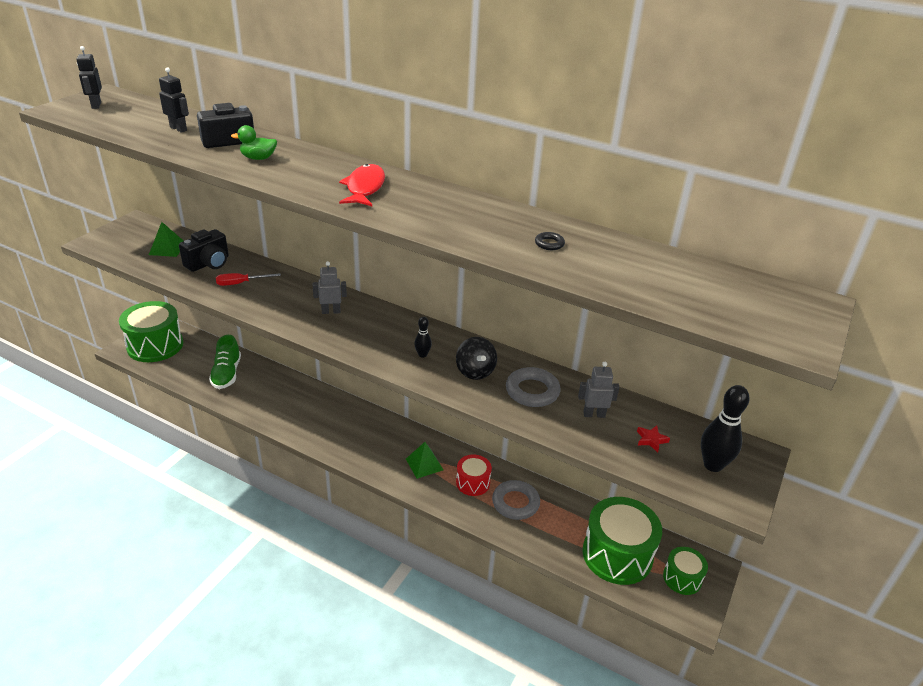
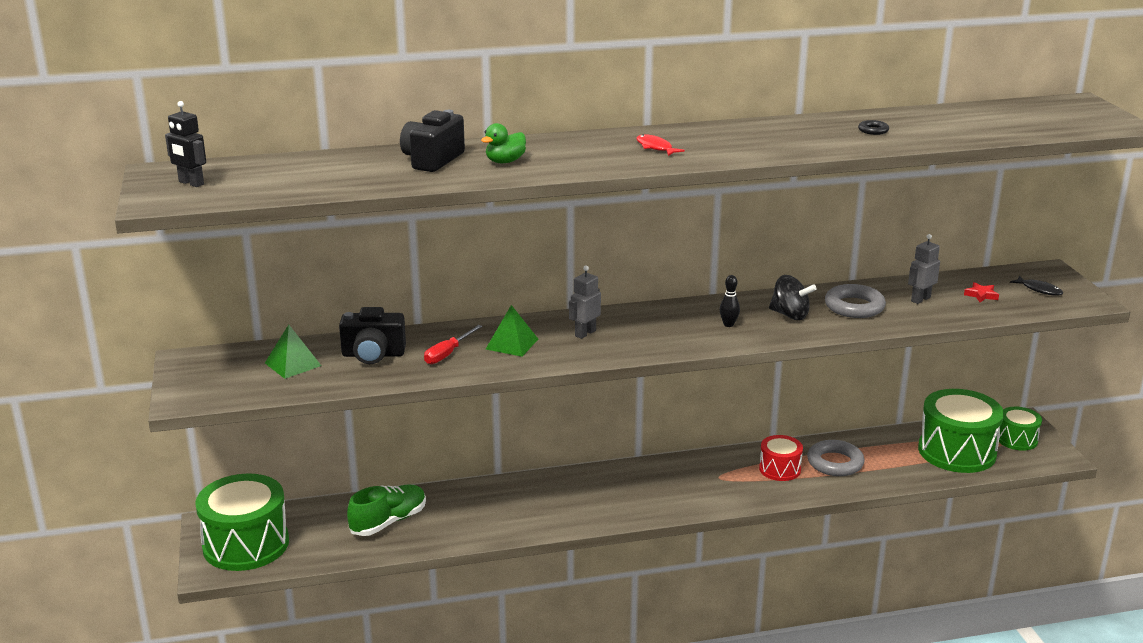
camera: 40 degrees left, 10 degrees down
black robot [159,67,189,133] -> none
black camera [179,229,229,272] -> black camera turned 90 degrees clockwise [339,307,406,364]
green shoe [209,335,241,389] -> green shoe turned 90 degrees counterclockwise [347,485,426,536]
red fish [339,164,385,206] -> red fish [636,134,685,156], size x0.58
green pyramid [406,442,443,479] -> green pyramid moved to [486,305,538,357]
black bowling pin [701,385,750,472] -> black fish [1010,276,1063,295]

